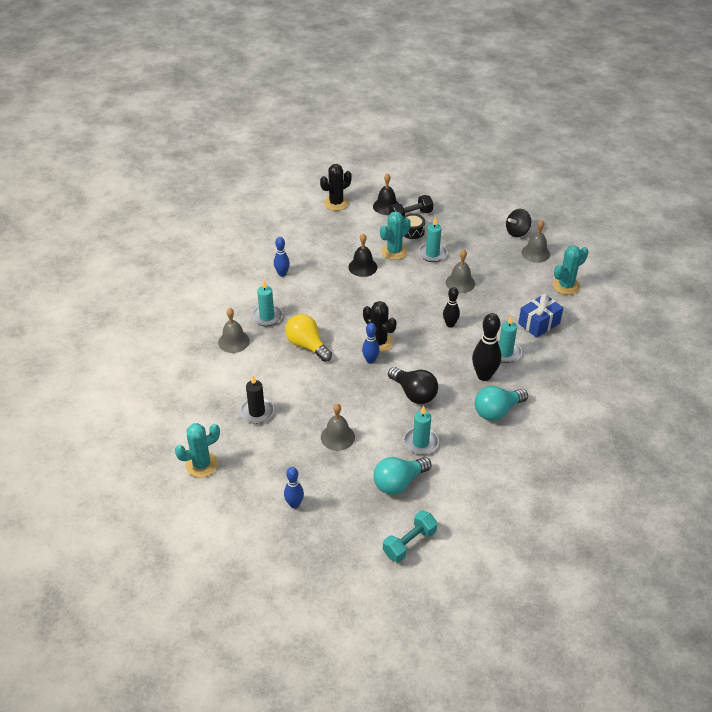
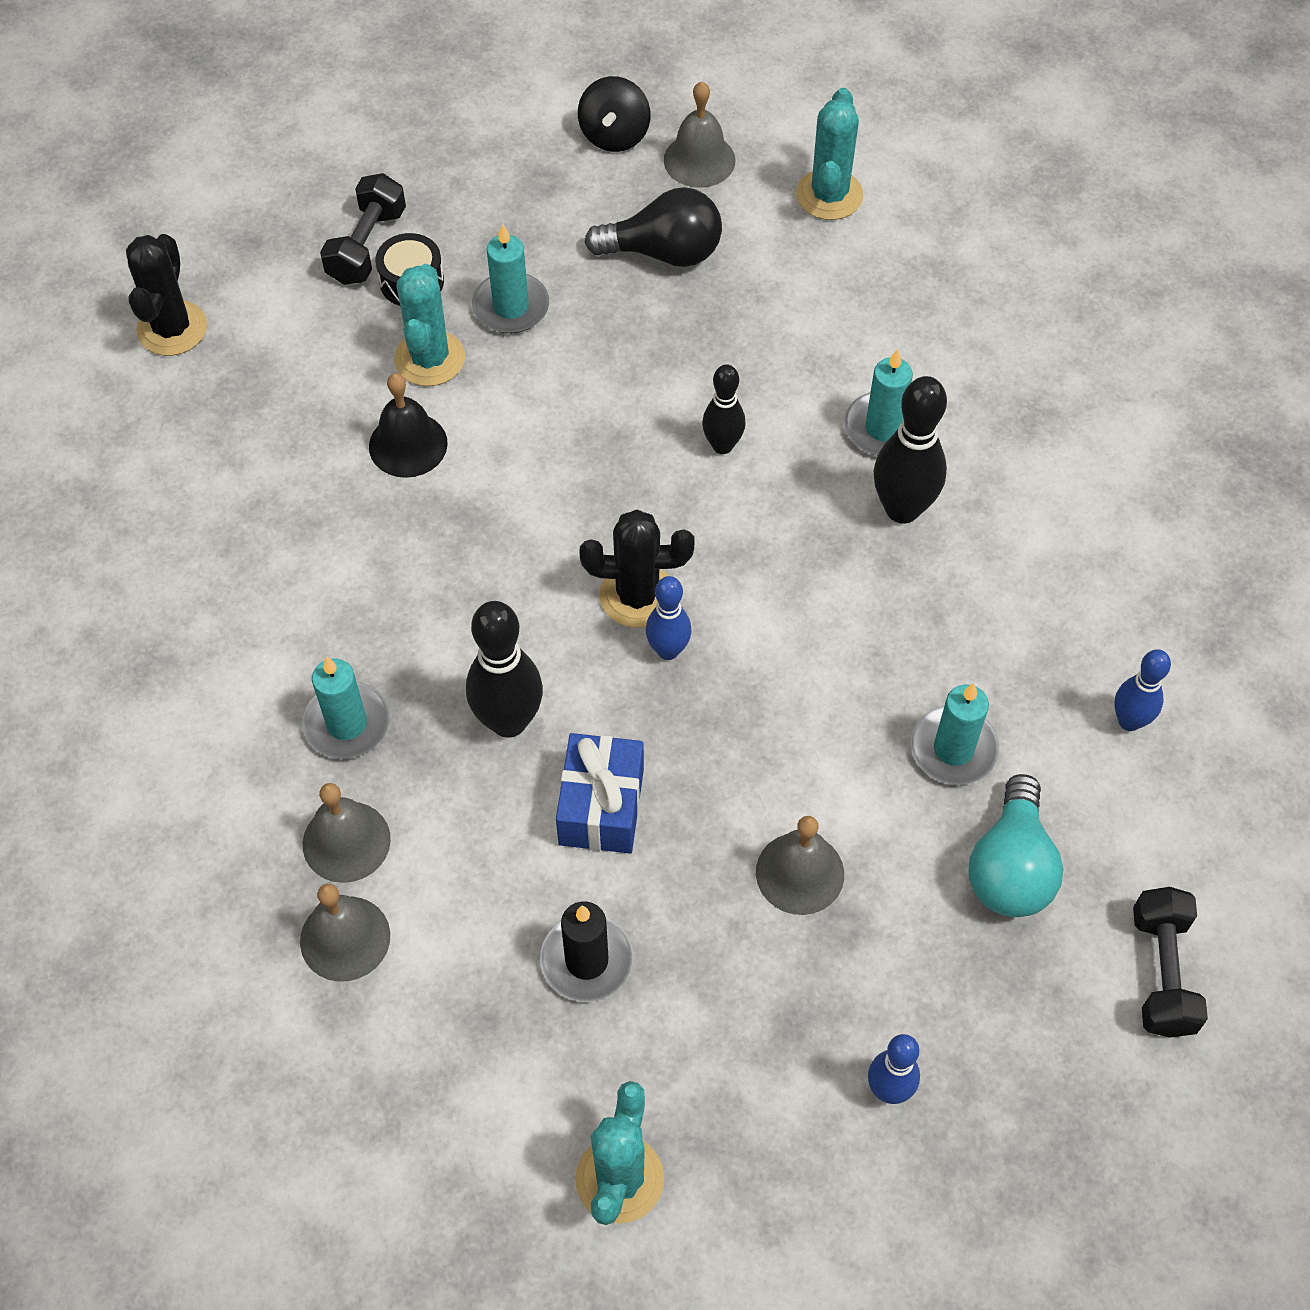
camera: 45 degrees left, 15 degrees up
blue bowling pin [274,237,290,277] -> blue bowling pin moved to [1114,649,1171,731]
yellow light bulb [285,314,332,362] -> black bowling pin [466,601,543,738]
black bell [373,173,399,215] -> none
turquoise dumbbell [383,510,438,562] -> black dumbbell [1133,887,1208,1038]
black light bulb [388,367,438,404] -> black light bulb moved to [585,187,722,267]
grey bell [446,250,475,293] -> grey bell moved to [300,884,390,982]
turquoise light bulb [475,386,528,421] -> none
blue gift [518,294,563,338] -> blue gift moved to [556,733,644,853]

